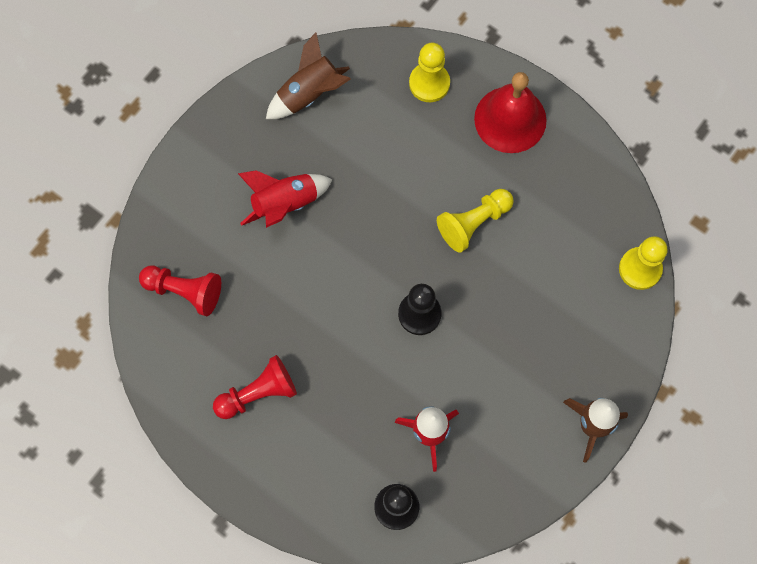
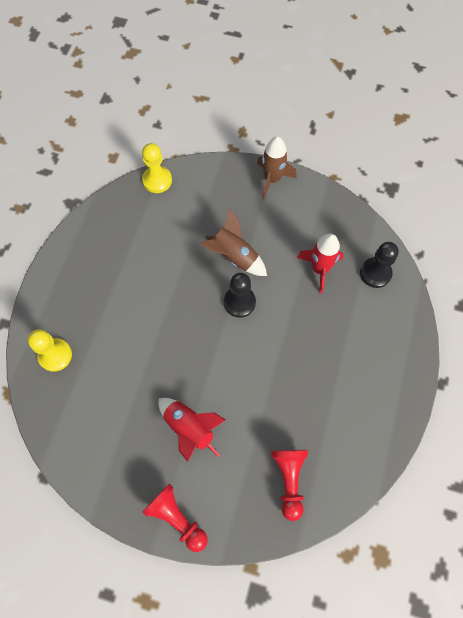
camera: 110 degrees left, 5 degrees down
red pawn [213,355,297,419] -> red pawn moved to [142,484,208,552]
brown rocket [266,32,351,119] -> brown rocket moved to [201,209,267,276]
yellow pawn [437,189,514,253] -> none
red bell [474,72,547,153] -> none

